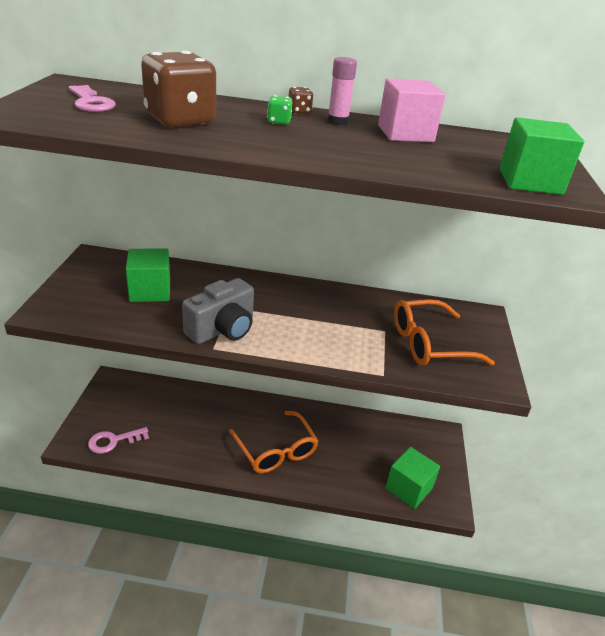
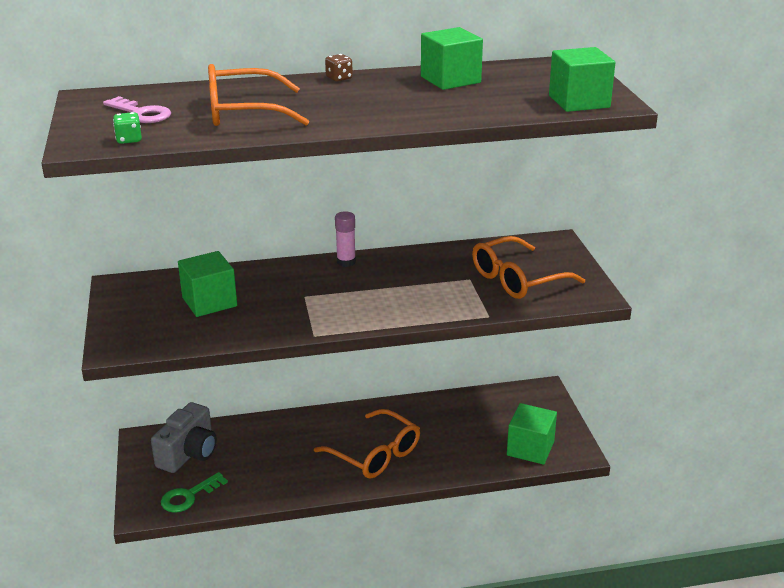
camera: 15 degrees left, 5 degrees down
pink key [88,427,149,454] -> green key [161,472,228,513]
brown dice [141,51,216,127] -> orange glasses [208,64,309,126]
grey camera [182,278,254,344] -> grey camera moved to [151,402,217,473]
green dice [267,95,293,125] -> green dice moved to [113,112,142,144]
pink glue stick [327,57,357,125] -> pink glue stick moved to [335,211,356,267]
pink cube [378,78,446,142] -> green cube [421,27,483,90]

